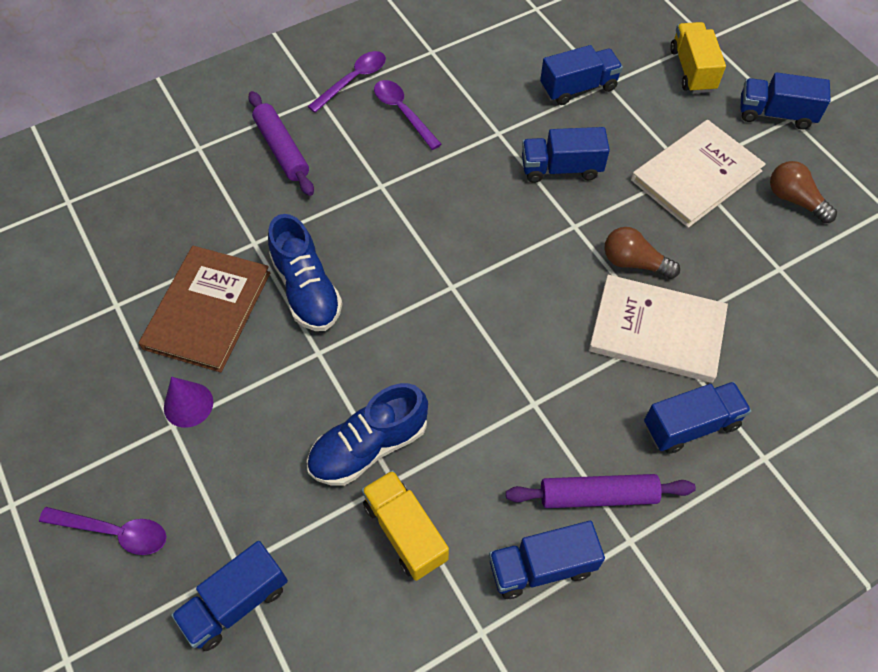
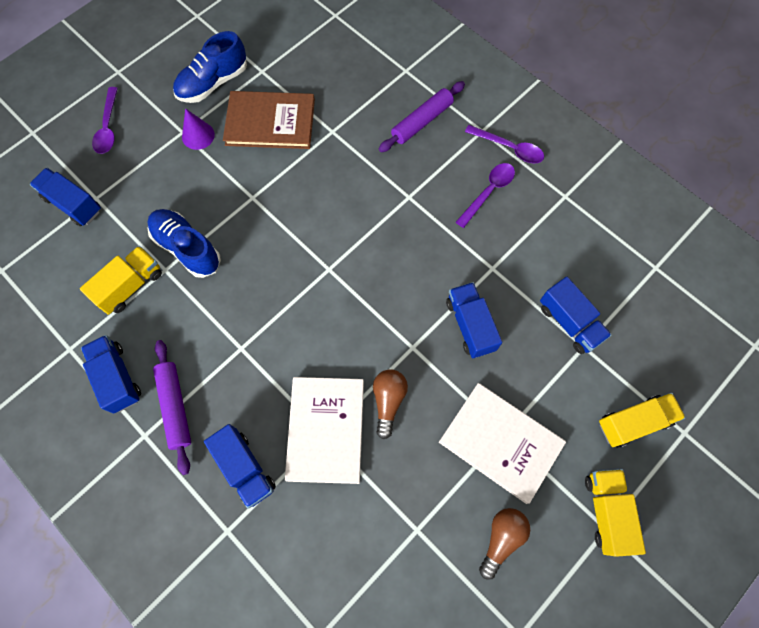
camera: 75 degrees right, 10 degrees up
blue shoe [268,214,342,331] -> blue shoe moved to [173,31,247,103]
blue truck [740,72,831,130] -> yellow truck [585,469,646,557]

